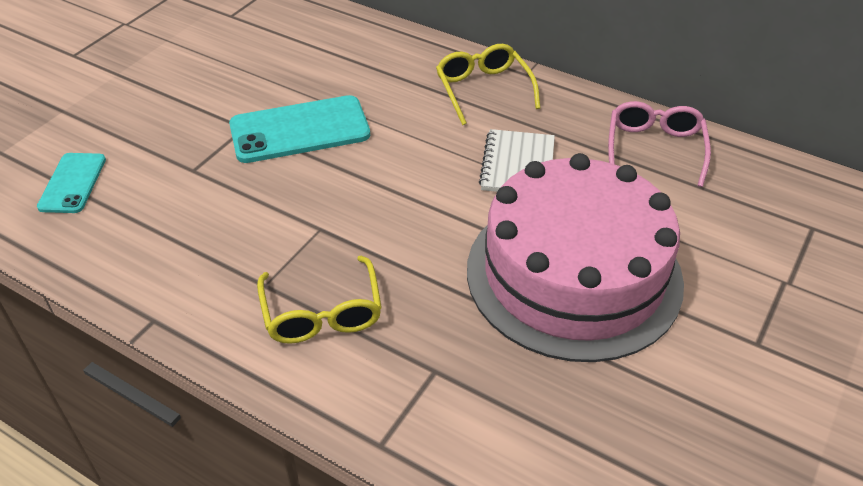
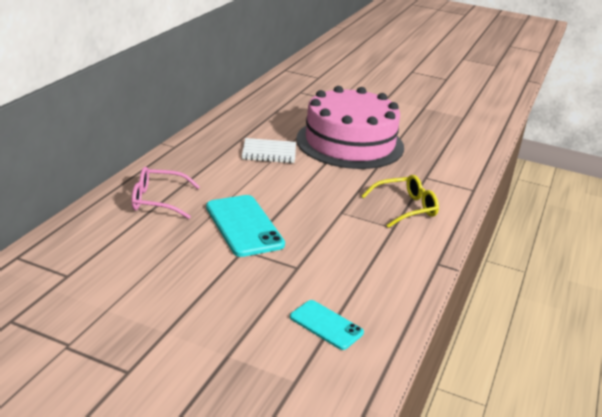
camera: 100 degrees left, 15 degrees down
turquoise phone [37,153,106,213] -> turquoise phone turned 45 degrees clockwise [290,300,364,350]
yellow glasses [436,44,540,125] -> none
pink glasses [608,101,711,187] -> pink glasses moved to [132,167,200,219]

